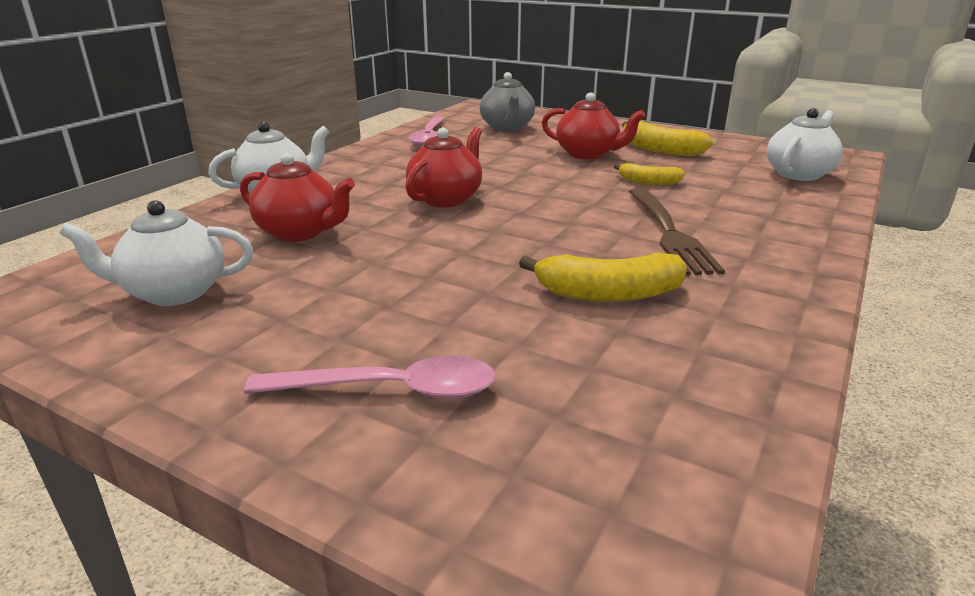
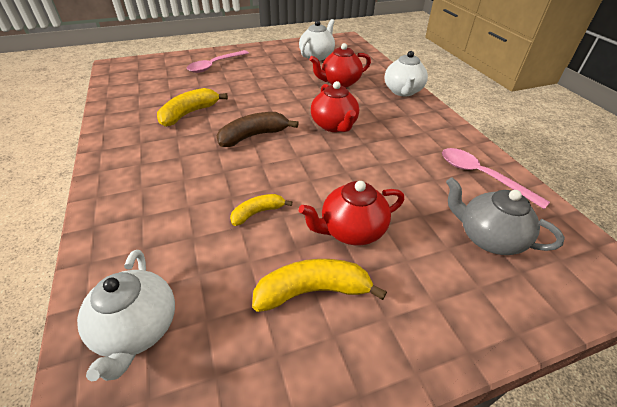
camera: 130 degrees right, 15 degrees up
brown fork [629,188,725,276] -> none
none -> brown banana [217,112,299,147]

